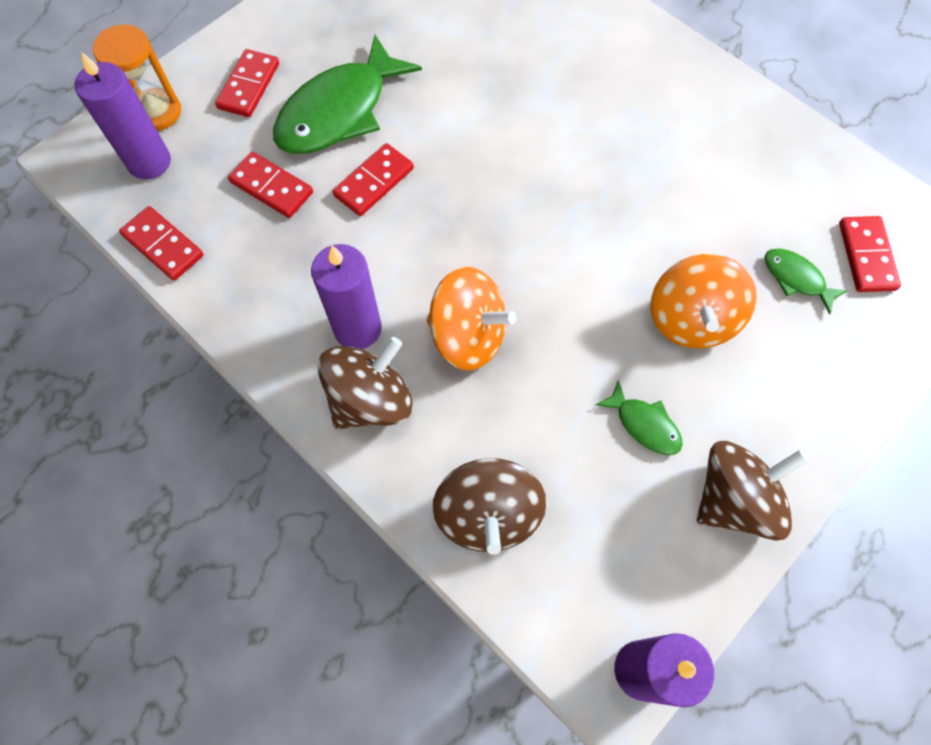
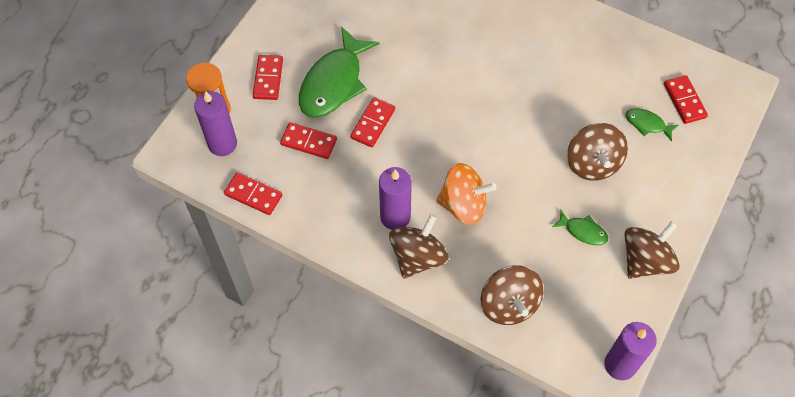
camera: 15 degrees left, 5 degrees down
orange spinning top [650,254,757,348] -> brown spinning top [567,123,628,181]

